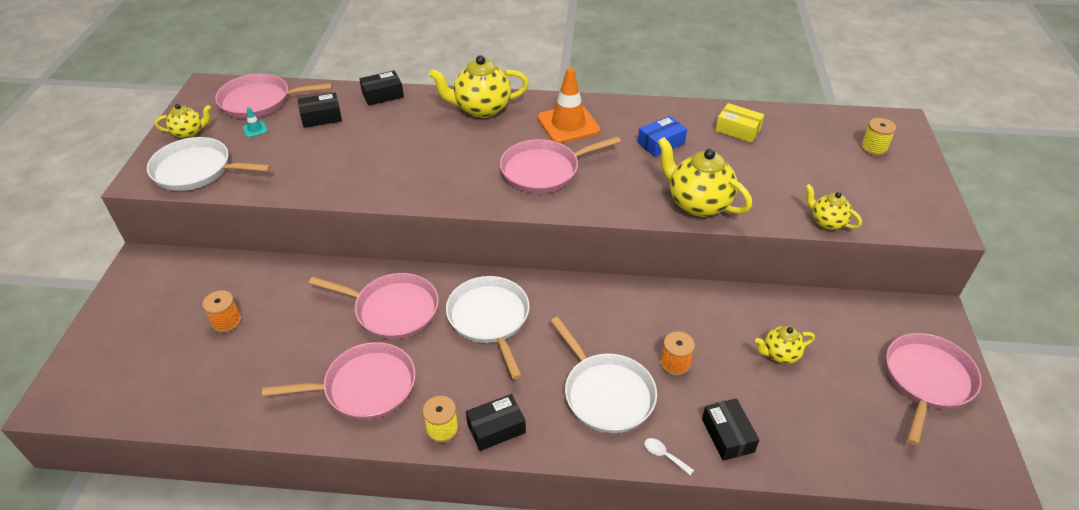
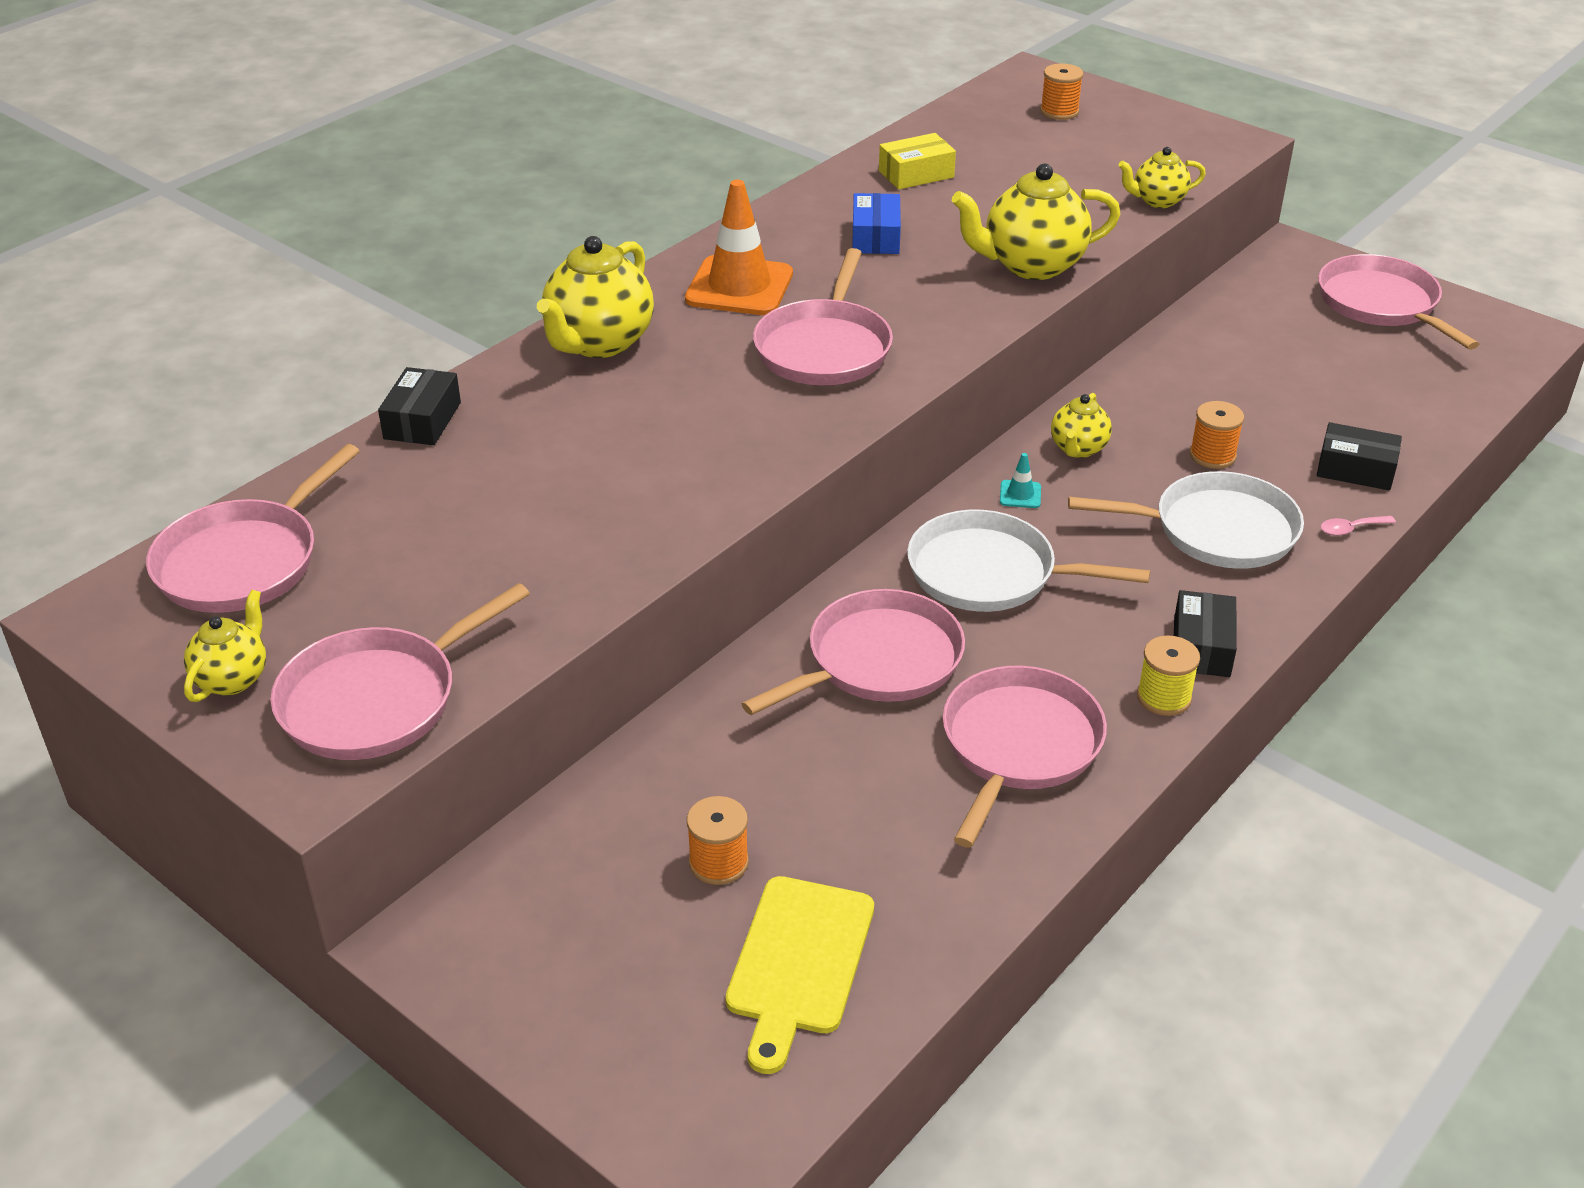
camera: 55 degrees left, 5 degrees down
white pan [147,137,271,191] -> pink pan [270,583,530,760]
turquoise traffic cone [243,107,268,138] -> turquoise traffic cone moved to [1000,453,1041,508]
black box [298,93,342,128] -> none
white spoon [644,438,694,475] -> pink spoon [1321,516,1396,536]
yellow teapot [755,326,815,364] -> yellow teapot moved to [1051,393,1112,458]
yellow spool [861,118,896,156] -> orange spool [1040,64,1083,120]
none -> yellow cutting board [725,876,874,1074]

